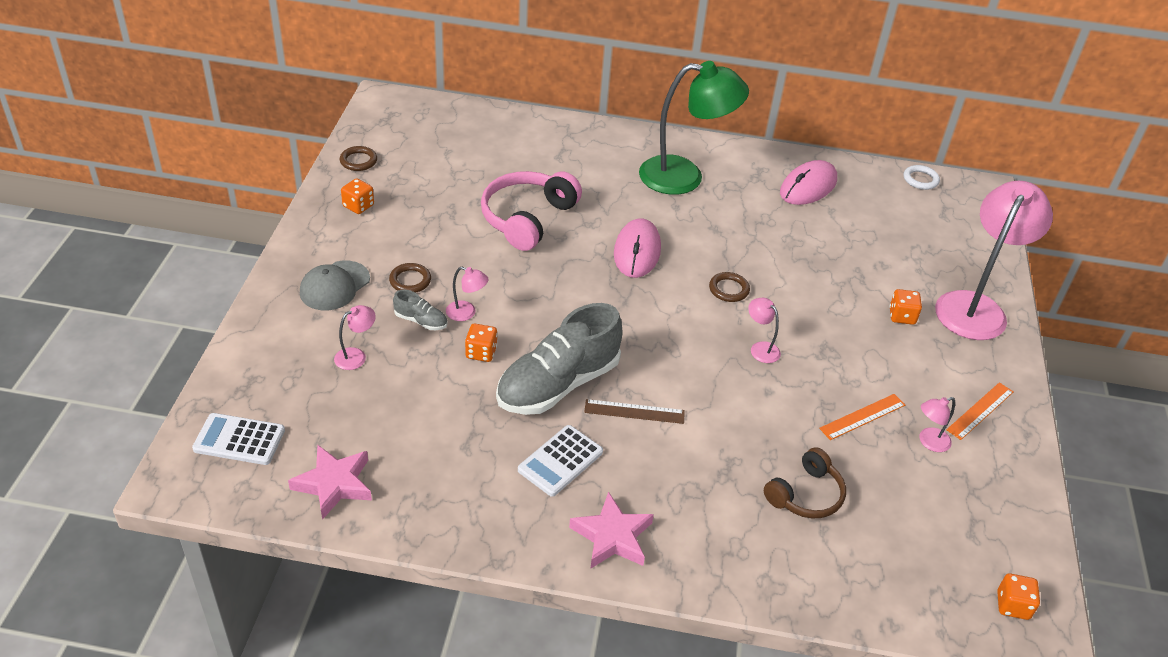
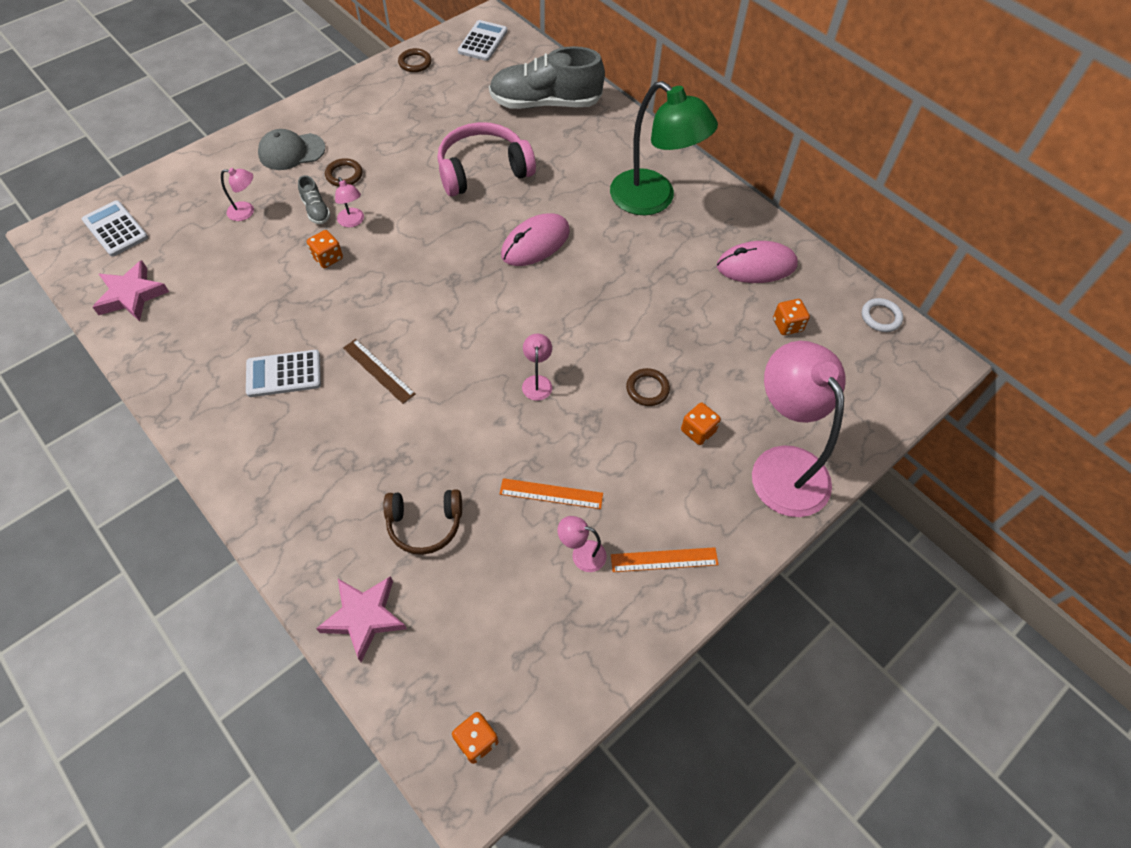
camera: 40 degrees right, 15 degrees up
orange dice [341,178,374,214] -> orange dice moved to [773,299,810,335]
grey shoe [496,303,623,415] -> grey shoe moved to [489,46,605,109]
pink star [569,492,654,568] -> pink star moved to [316,576,407,662]
brown ring [709,272,750,302] -> brown ring moved to [626,368,670,406]
pink lamp [935,181,1053,340] -> pink lamp turned 90 degrees counterclockwise [752,341,845,517]
none -> white calculator [458,20,507,61]

